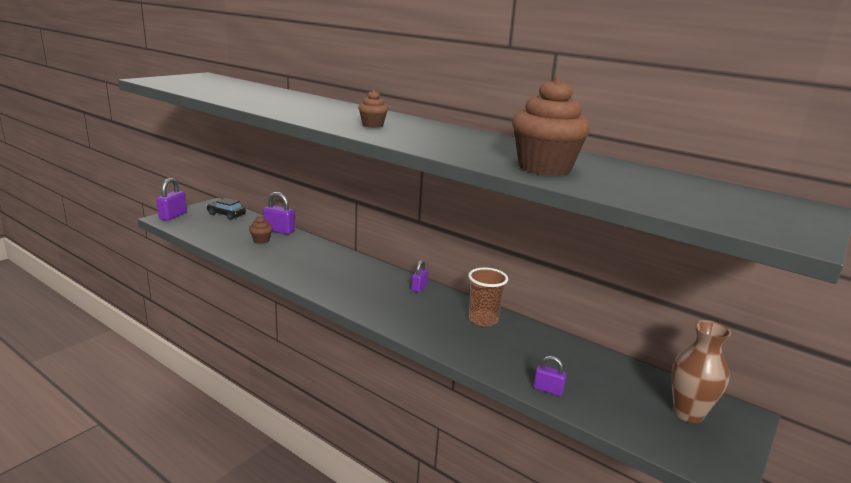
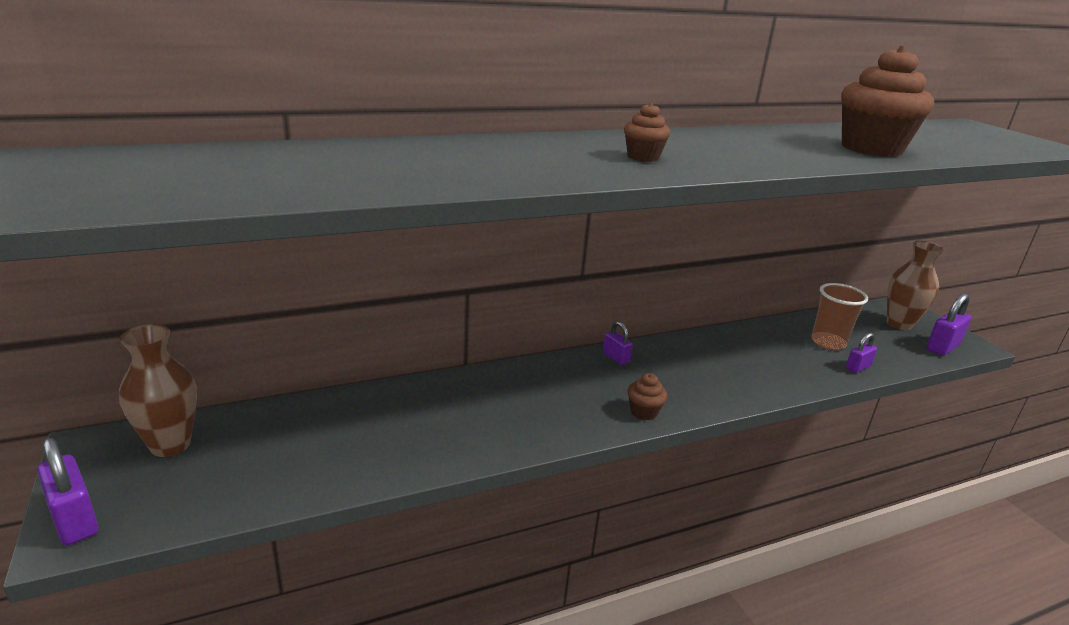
camera: 60 degrees left, 5 degrees up
black car [207,198,246,220] -> brown vase [119,324,197,457]
brown cupcake [249,216,273,244] -> brown cupcake moved to [627,373,667,420]
purple padlock [263,192,295,235] -> purple padlock moved to [926,293,971,356]
brown cup [468,267,508,327] -> brown cup moved to [811,283,868,350]

